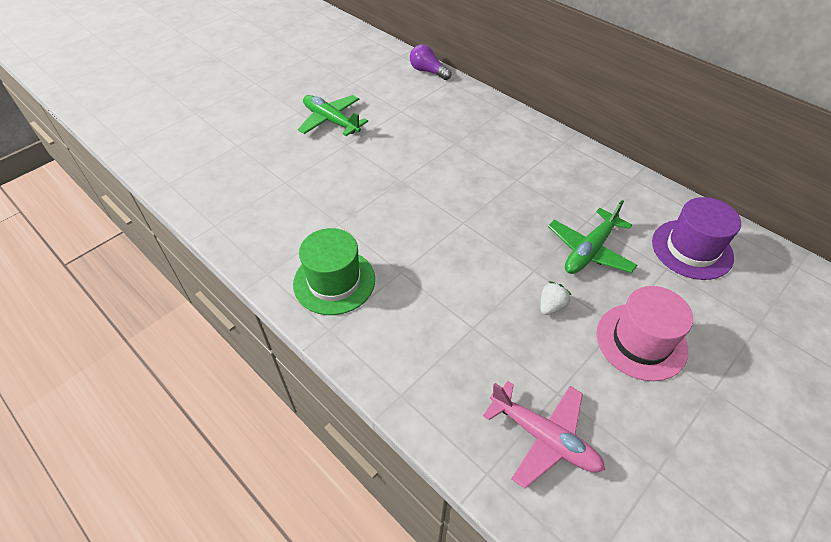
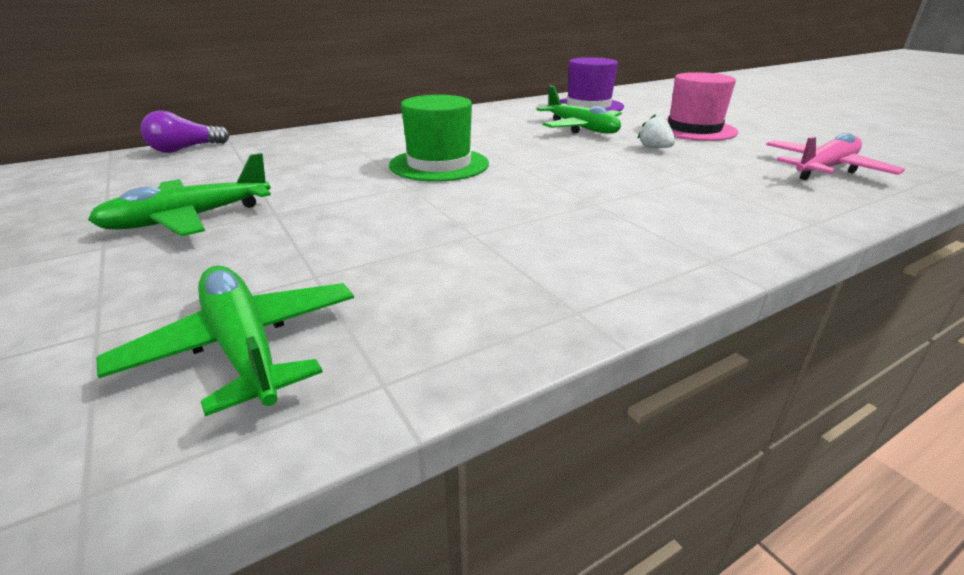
camera: 75 degrees left, 20 degrees down
green hat [293,228,375,315] -> green hat moved to [389,95,489,182]
none -> green plane [97,266,354,416]

